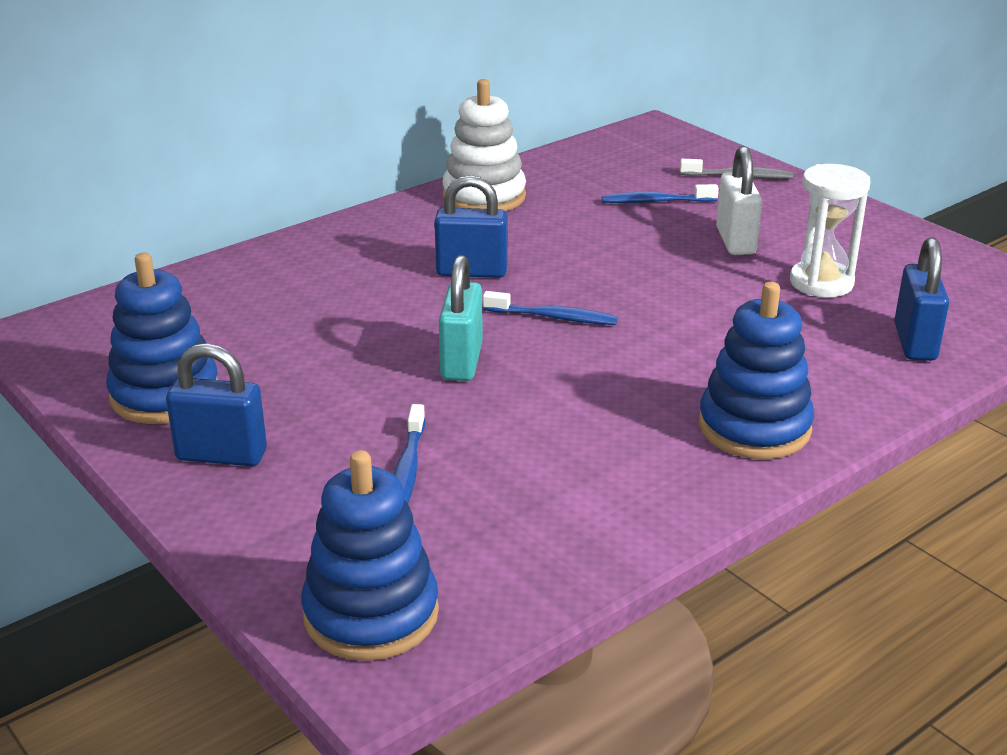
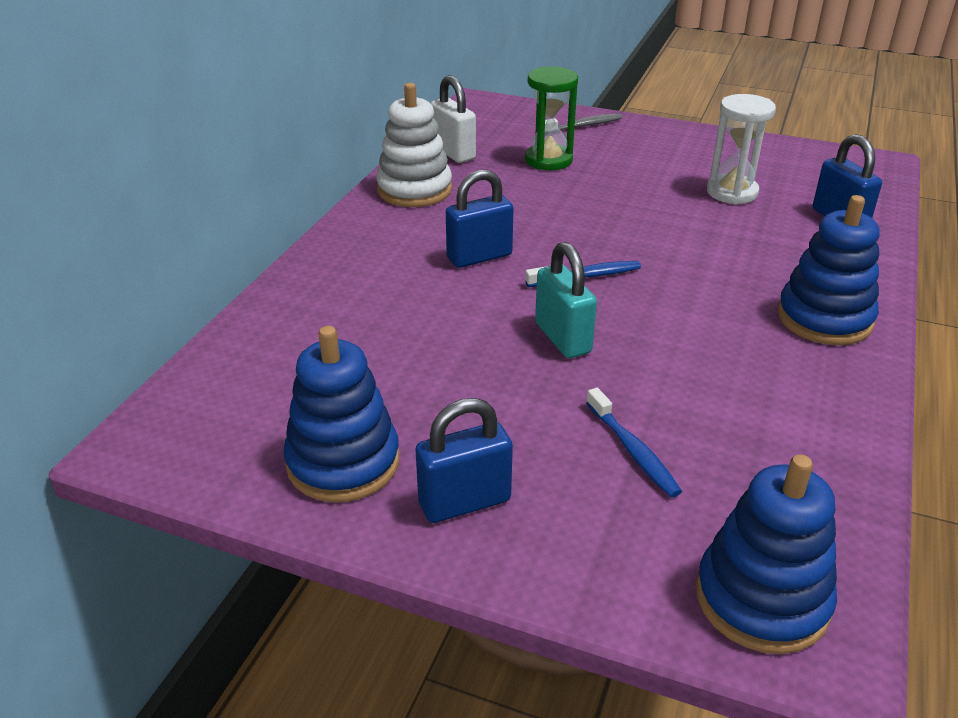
camera: 30 degrees left, 5 degrees up
blue toothbrush [602,184,719,203] -> green hourglass [525,66,578,170]
white padlock [716,146,762,255] -> white padlock moved to [431,75,476,163]

